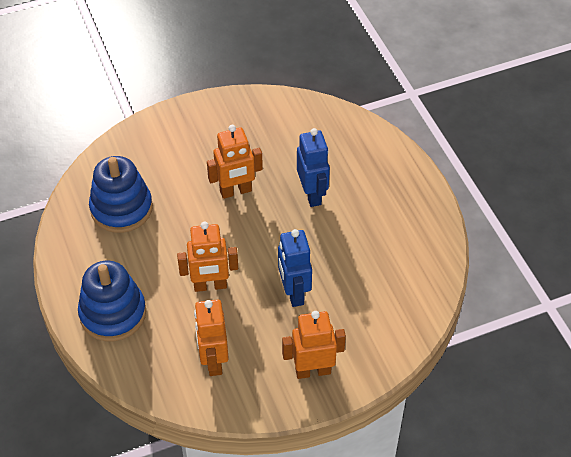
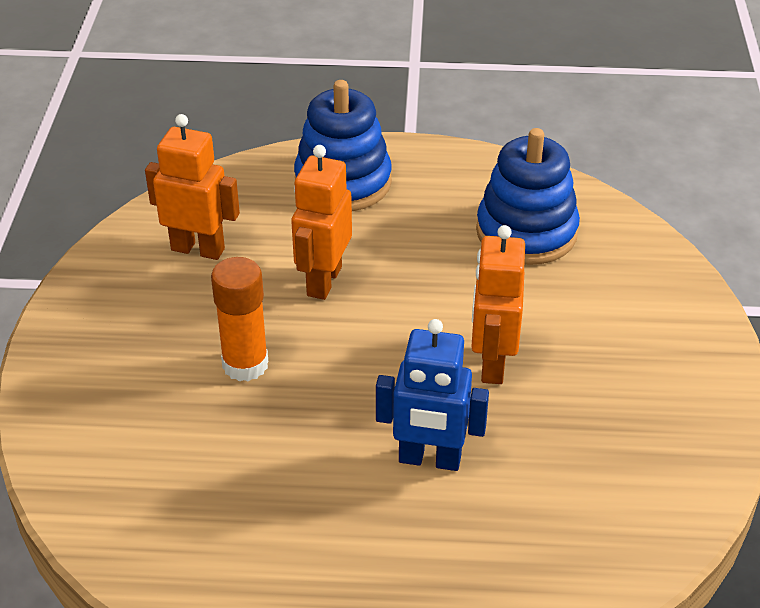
camera: 115 degrees right, 10 degrees down
blue robot [278,229,312,307] -> orange glue stick [211,257,268,381]
orange robot [282,311,346,379] -> none

